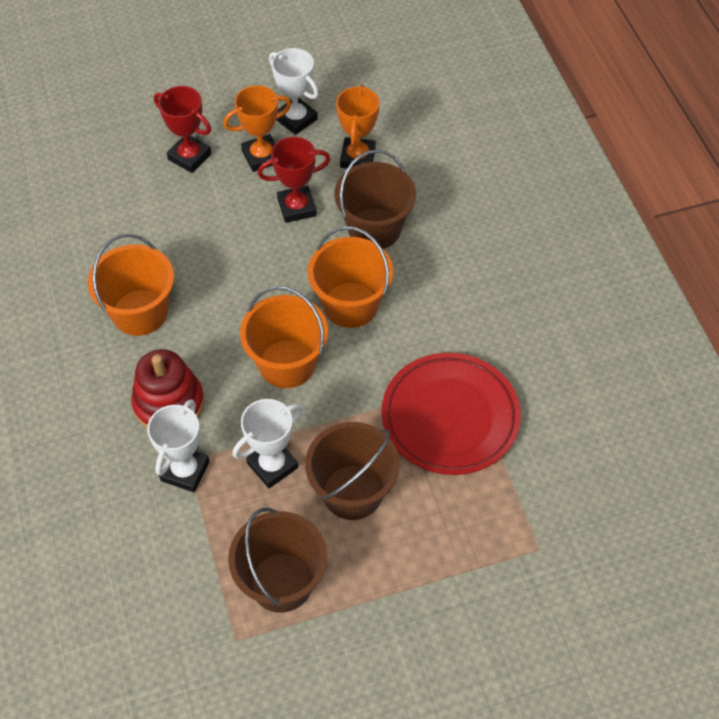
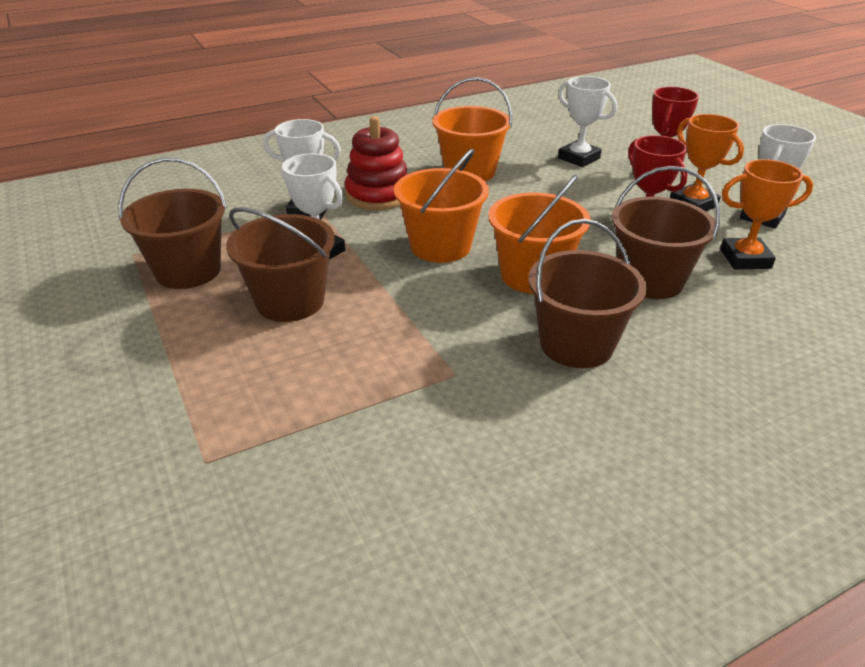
camera: 80 degrees right, 20 degrees down
red plate [382,353,521,475] -> none
none -> brown bucket [528,219,647,368]
none -> white trophy [558,76,617,167]

